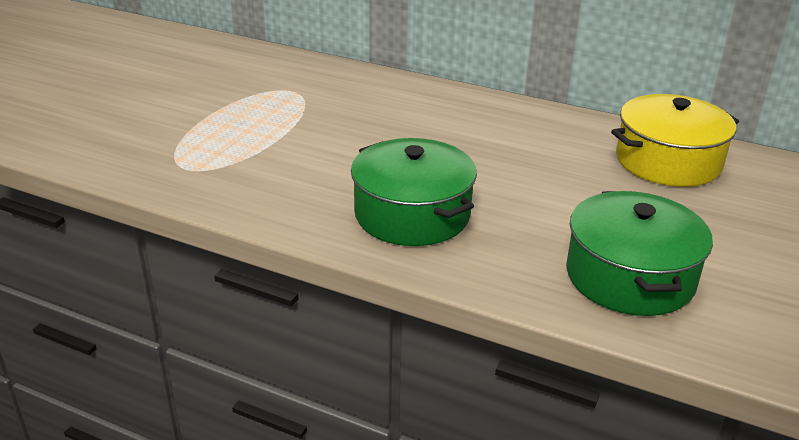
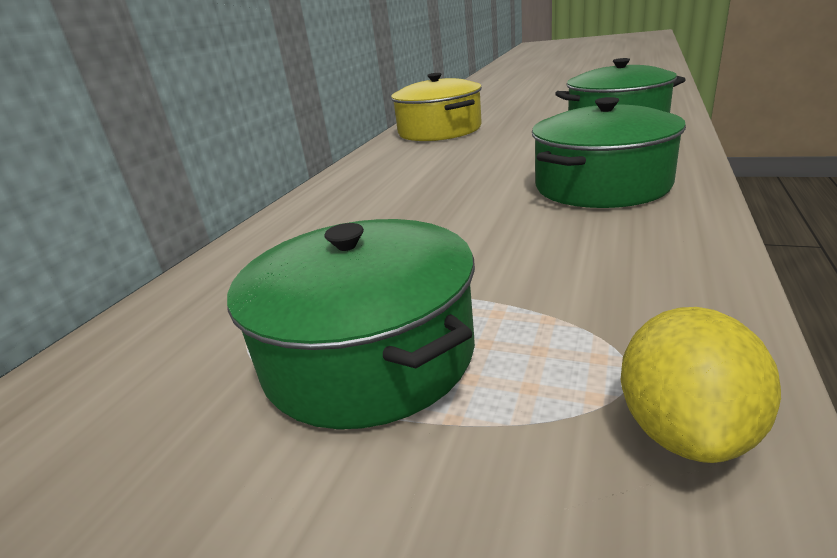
camera: 90 degrees left, 5 degrees down
none -> green pot [227,219,475,429]
none -> yellow lemon [621,307,781,463]

